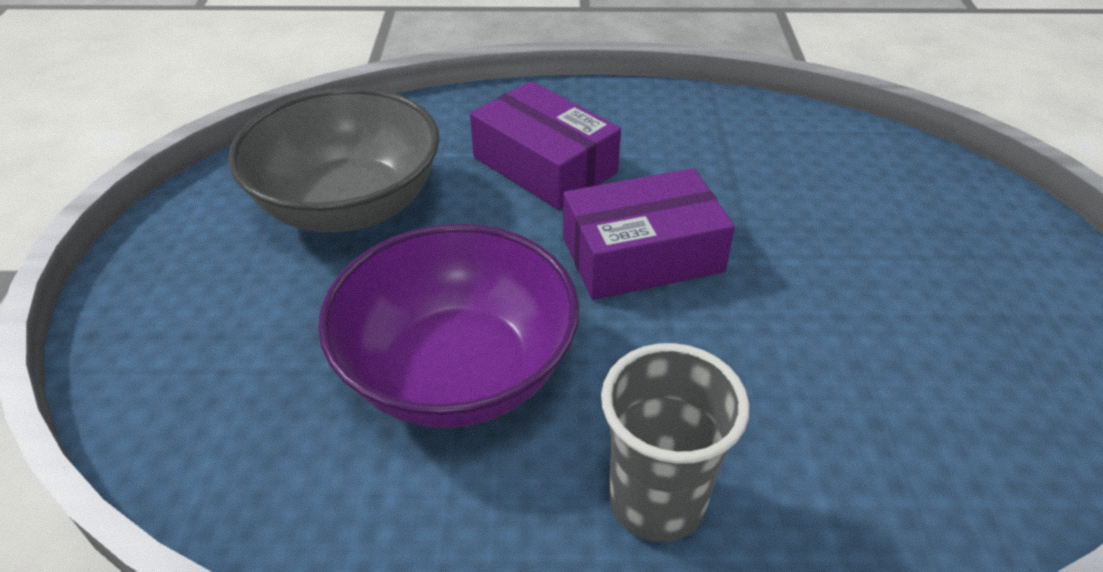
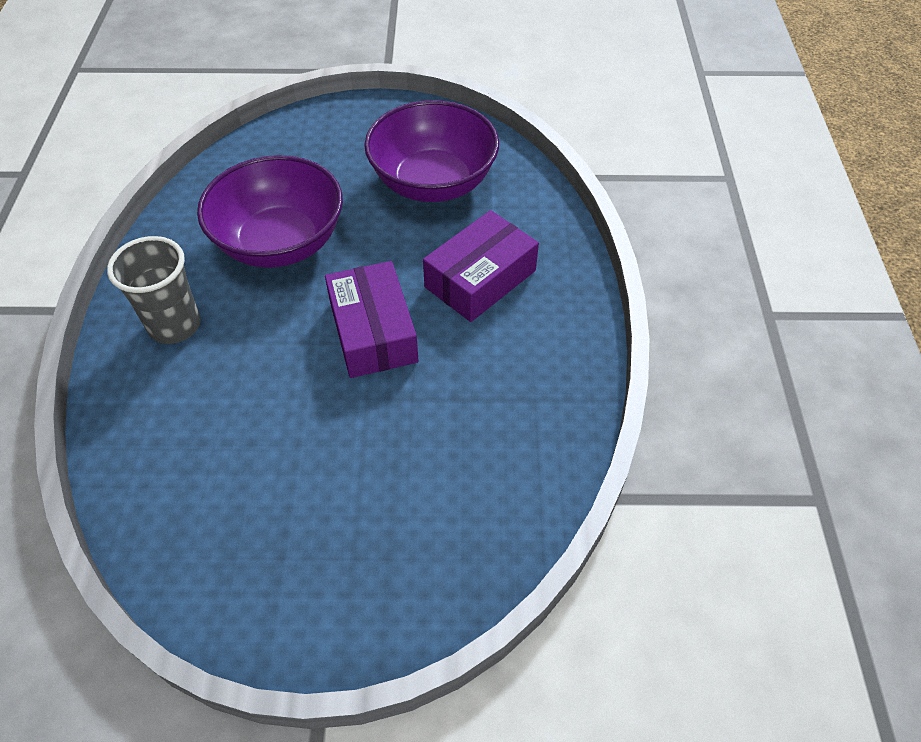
camera: 90 degrees right, 10 degrees up
grey bowl [228,87,440,233] -> purple bowl [364,100,499,202]

